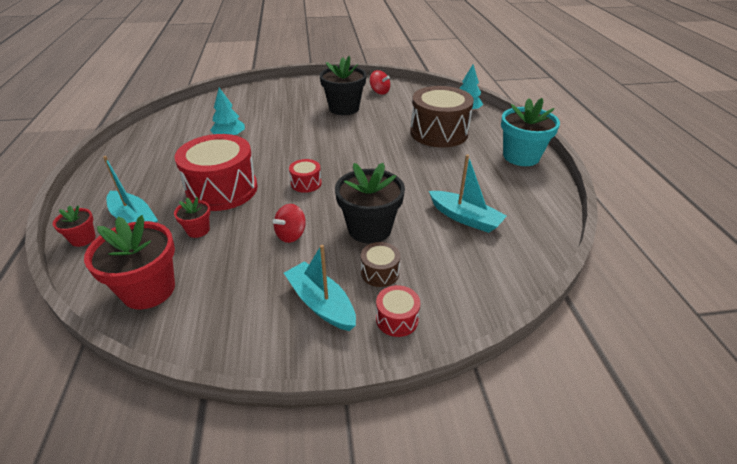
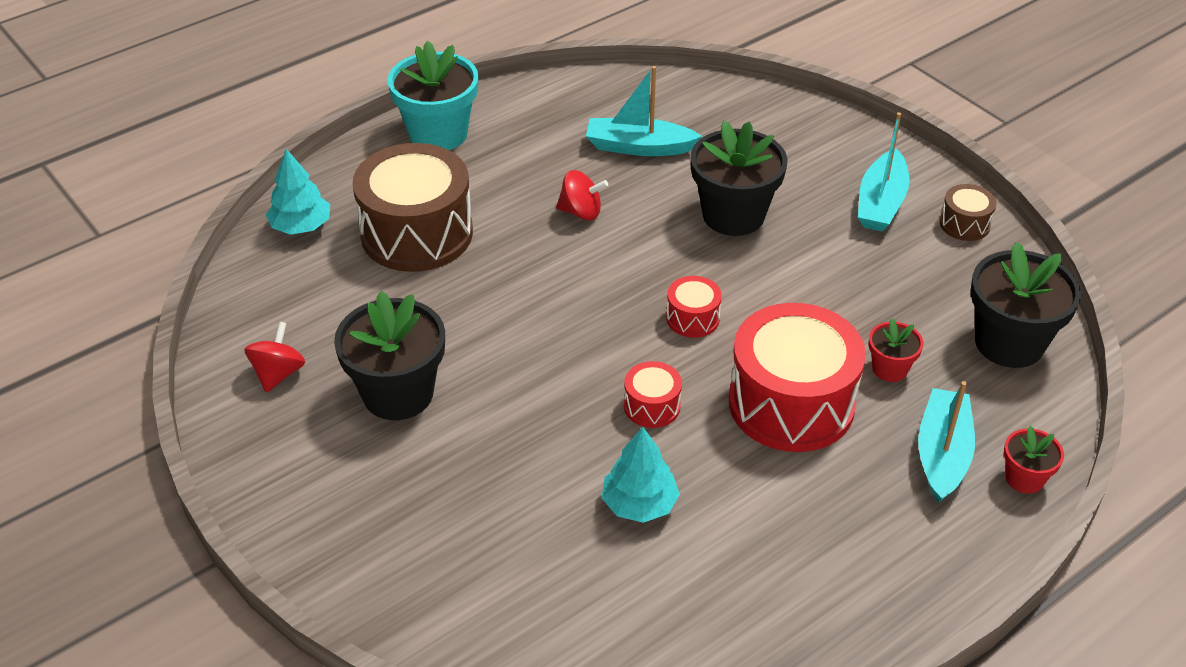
camera: 120 degrees left, 5 degrees up
red flower pot [84,215,175,309] -> black flower pot [971,242,1081,368]
red spinning top [272,204,306,243] -> red spinning top moved to [556,170,608,220]
brown drum [361,242,400,287] -> brown drum moved to [940,184,997,241]
red drum [376,285,420,337] -> red drum moved to [624,361,682,428]
turquoise boat [429,154,507,233] -> turquoise boat turned 90 degrees counterclockwise [586,66,702,156]

